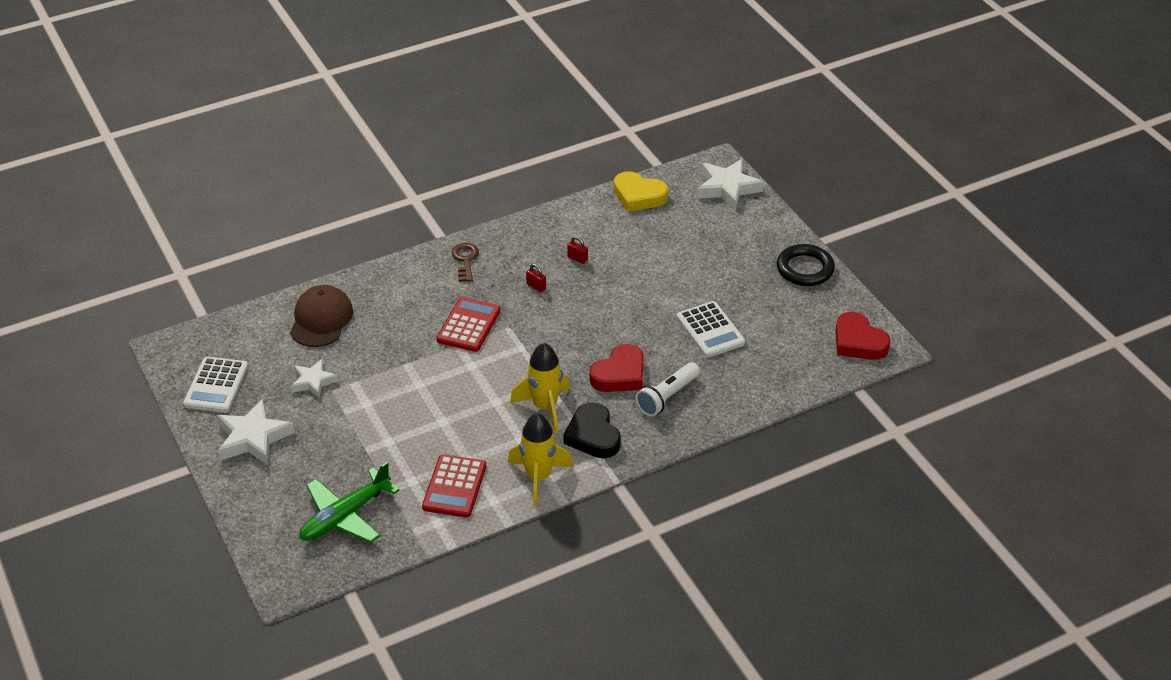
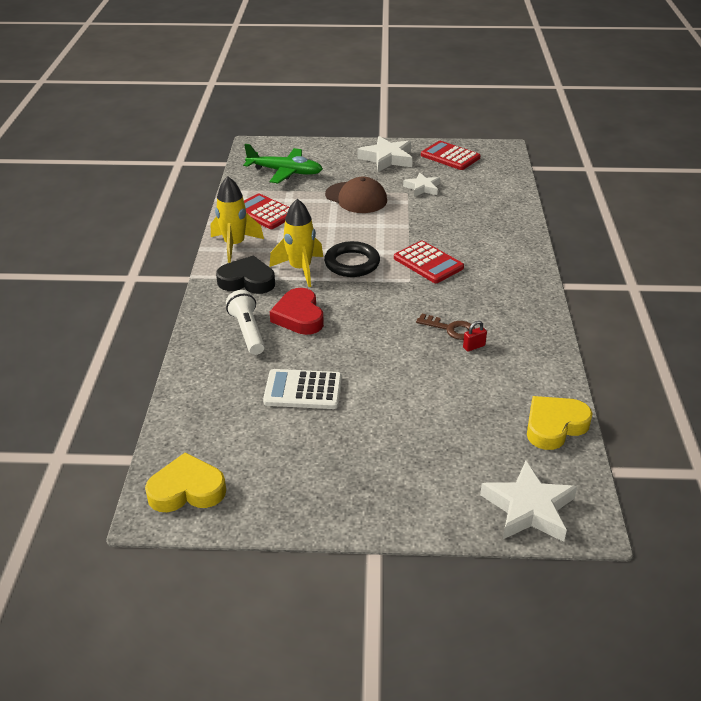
camera: 120 degrees right, 5 degrees down
white calculator [183,357,248,413] -> red calculator [421,141,480,170]
brown cap [290,285,353,347] -> brown cap moved to [325,177,387,213]
green plane [300,462,399,543] -> green plane turned 120 degrees clockwise [243,144,323,184]
brown key [452,243,479,282] -> brown key moved to [416,314,475,340]
red padlock [526,264,546,292] -> none
black ring [777,244,835,286] -> black ring moved to [324,241,380,277]
red heart [835,312,891,360] -> yellow heart [145,452,226,512]

